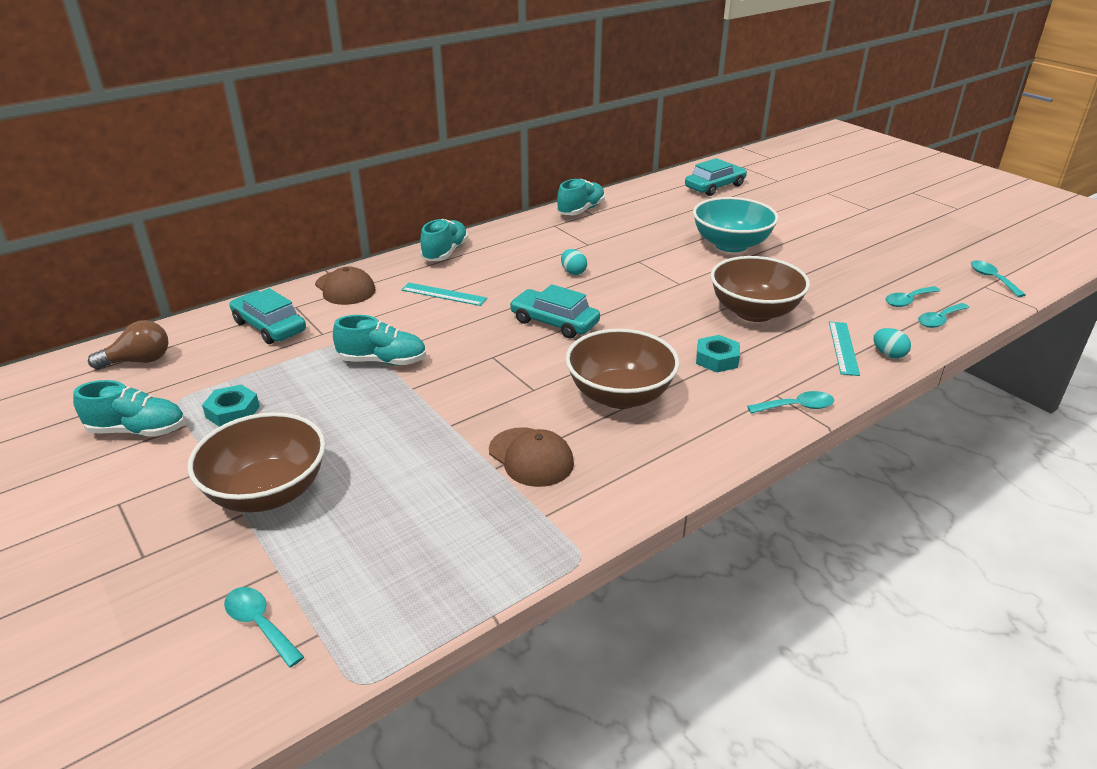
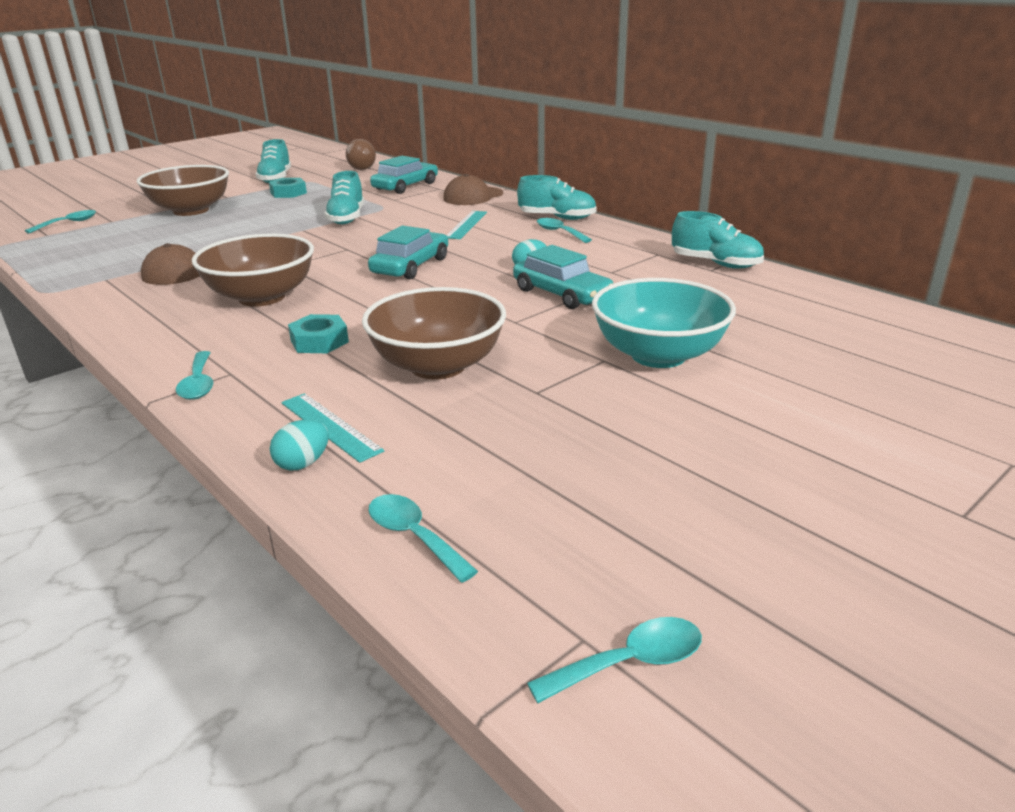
camera: 85 degrees right, 5 degrees down
turquoise car [685,158,747,196] -> turquoise car moved to [513,245,614,309]
turquoise ruler [829,322,860,376] -> turquoise ruler turned 45 degrees clockwise [281,393,384,463]
turquoise spoon [885,286,941,307] -> turquoise spoon moved to [537,218,592,243]

